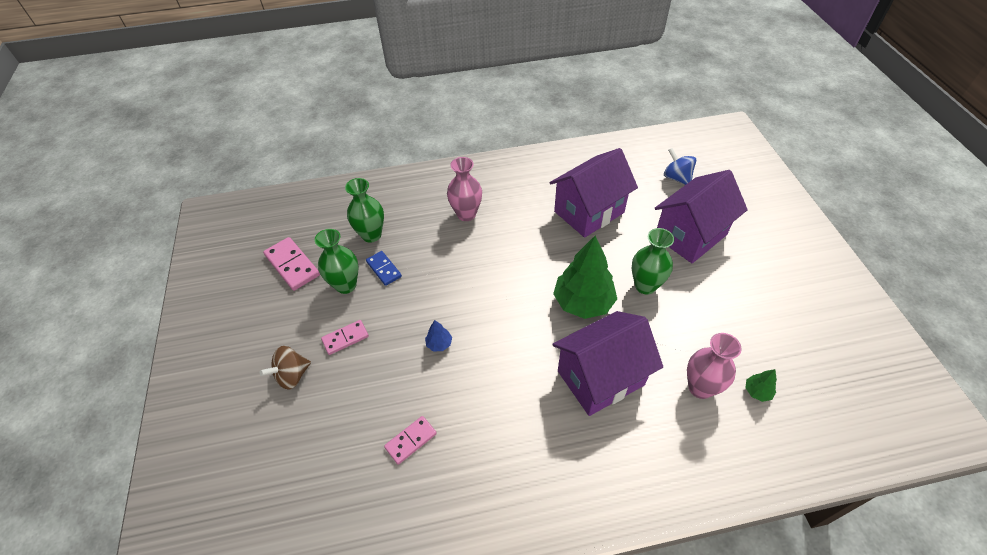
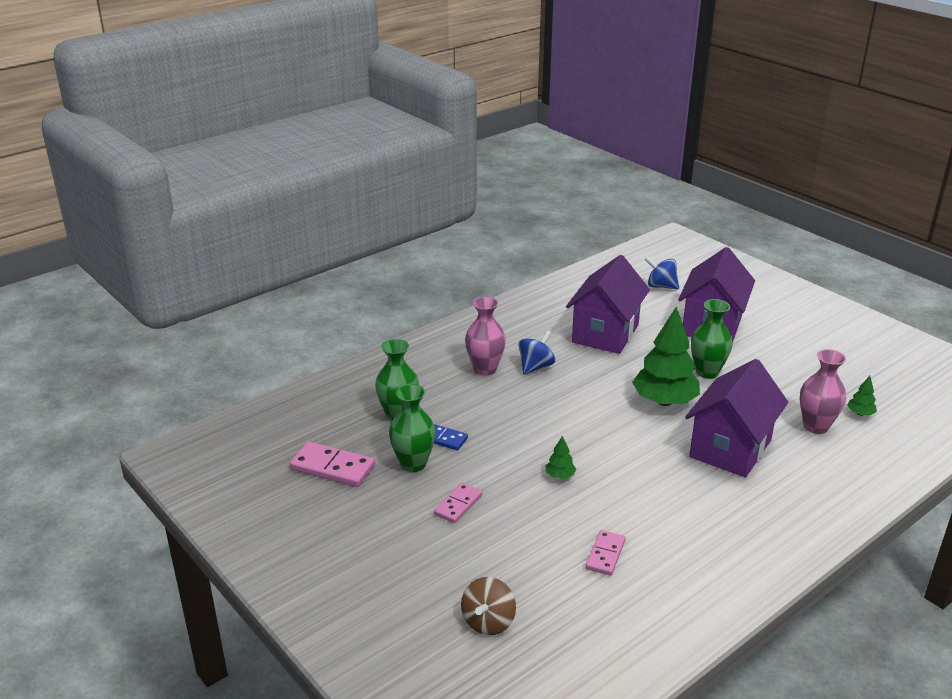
camera: 30 degrees left, 20 degrees down
brown spinning top [260,346,311,389] -> brown spinning top moved to [461,577,516,635]
blue tree [425,320,452,351] -> green tree [545,436,576,479]
none -> blue spinning top [518,330,555,375]

